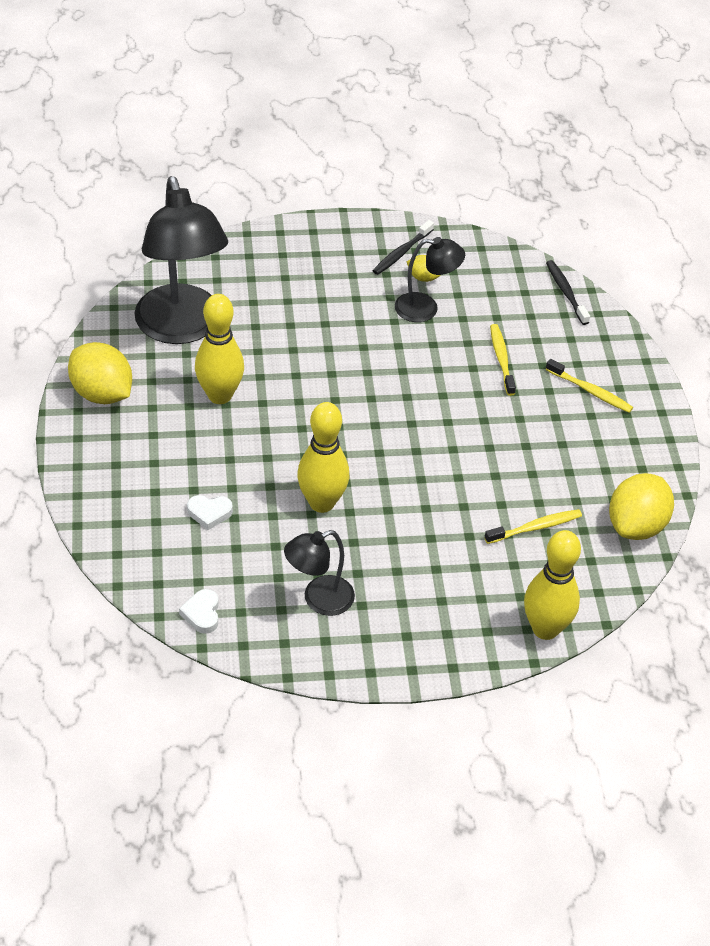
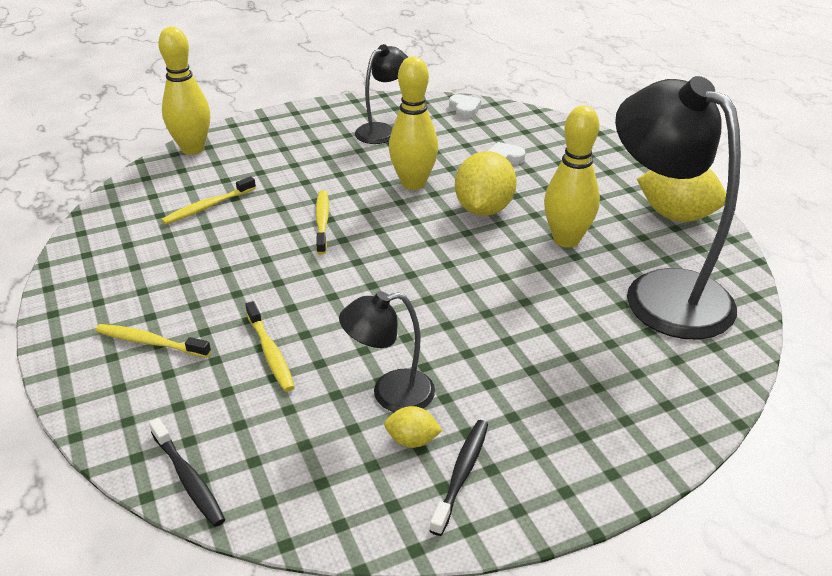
camera: 165 degrees right, 10 degrees down
yellow lemon [609,473,674,540] -> yellow lemon moved to [455,151,517,216]
none -> yellow toothbrush [316,190,329,255]

